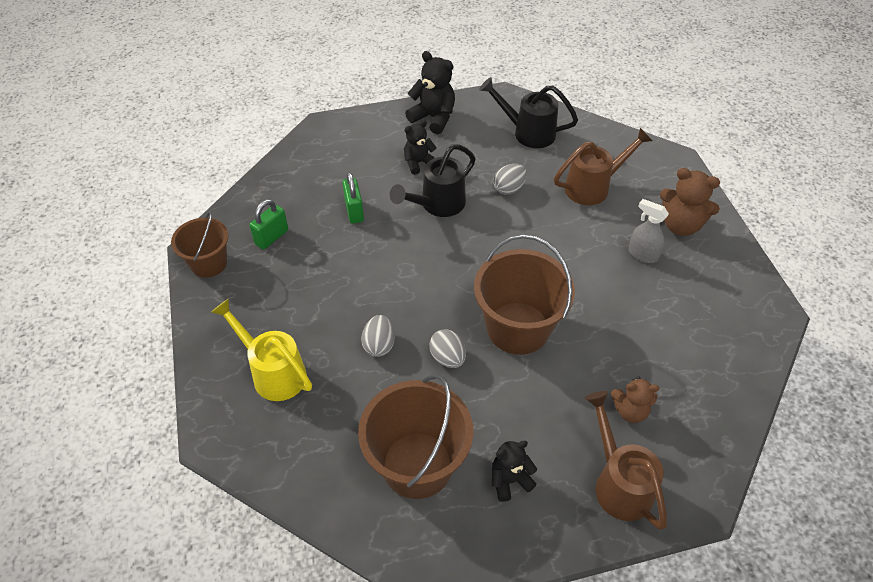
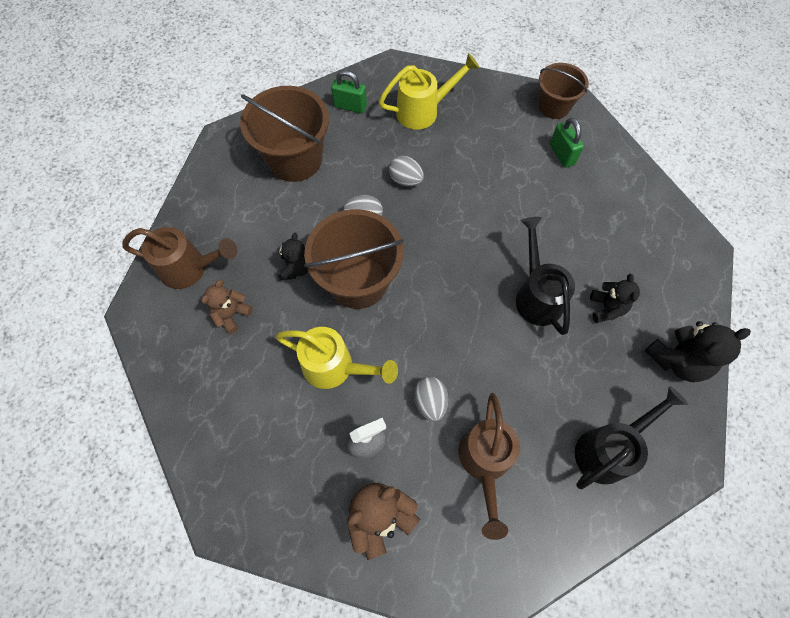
camera: 120 degrees right, 15 degrees up
green padlock [343,172,364,224] -> green padlock moved to [331,70,367,114]
black teddy bear [492,441,537,502] -> black teddy bear moved to [277,233,308,281]
grey egg [493,164,527,195] -> grey egg moved to [414,377,448,421]
none -> yellow watering can [275,327,398,389]

